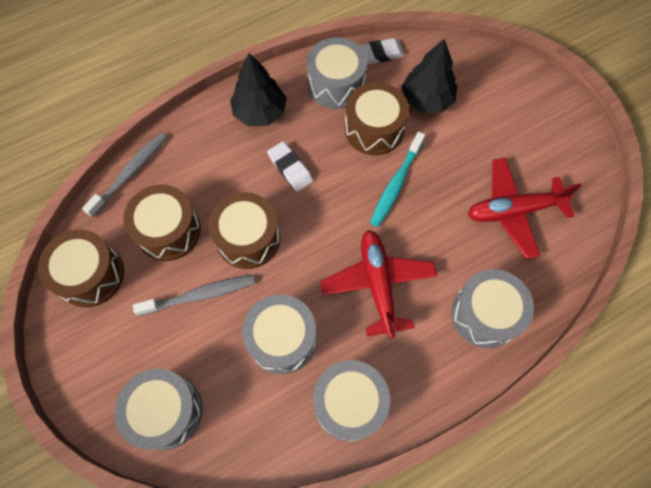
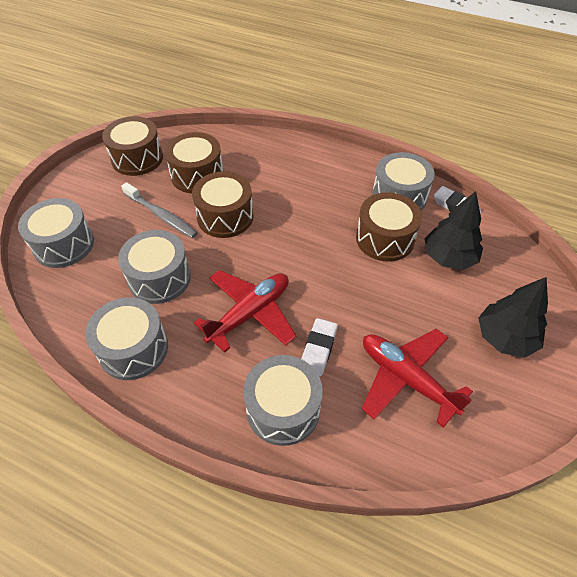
camera: 55 degrees right, 15 degrees down
grey toothbrush [82,133,167,217] -> none
black tree [230,53,287,127] -> black tree moved to [478,277,548,357]
white eraser [267,141,313,192] -> white eraser moved to [301,318,338,376]
turquoise toothbrush [370,132,425,227] -> none

